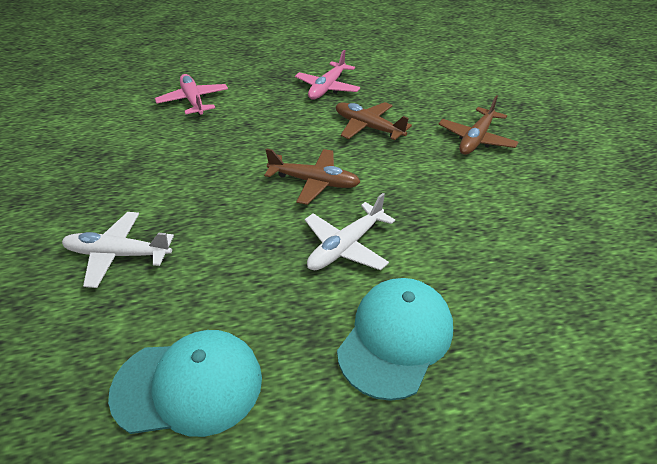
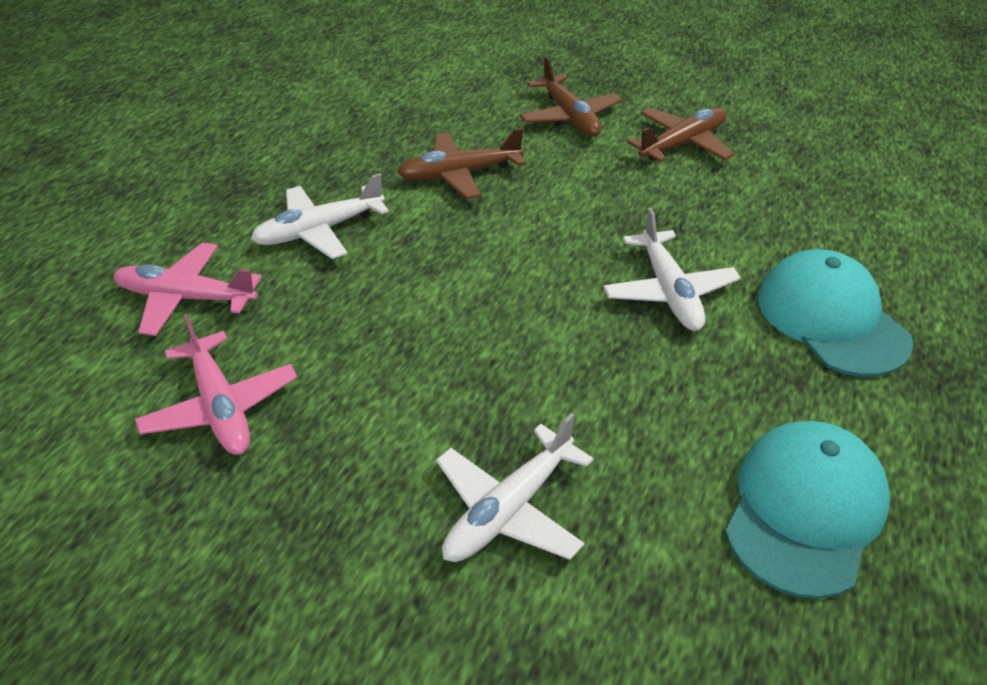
camera: 55 degrees left, 0 degrees up
brown plane [264,149,360,205] -> brown plane moved to [627,108,734,162]
pink plane [295,50,360,99] -> pink plane moved to [135,314,297,455]
none -> white plane [251,173,389,259]

